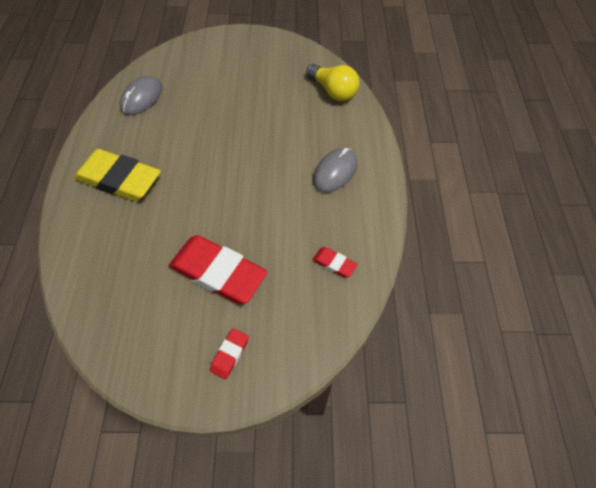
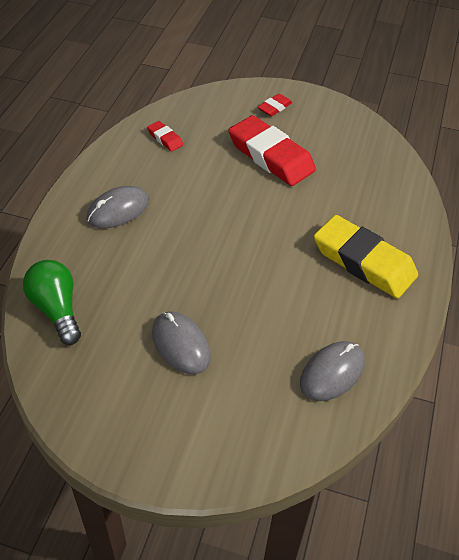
camera: 165 degrees left, 10 degrees down
yellow light bulb [306,64,359,101] -> green light bulb [23,260,81,345]
none -> grey mouse [152,311,211,374]

